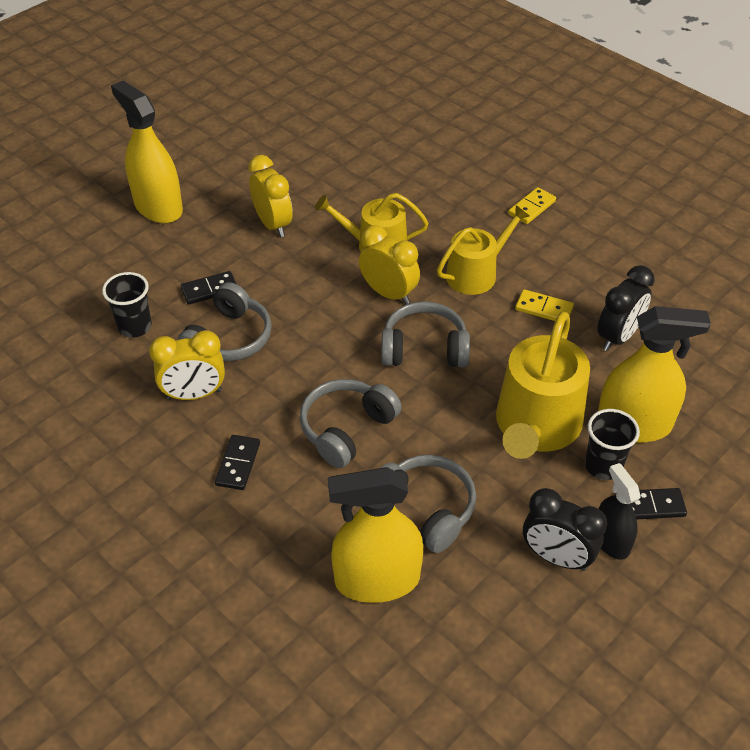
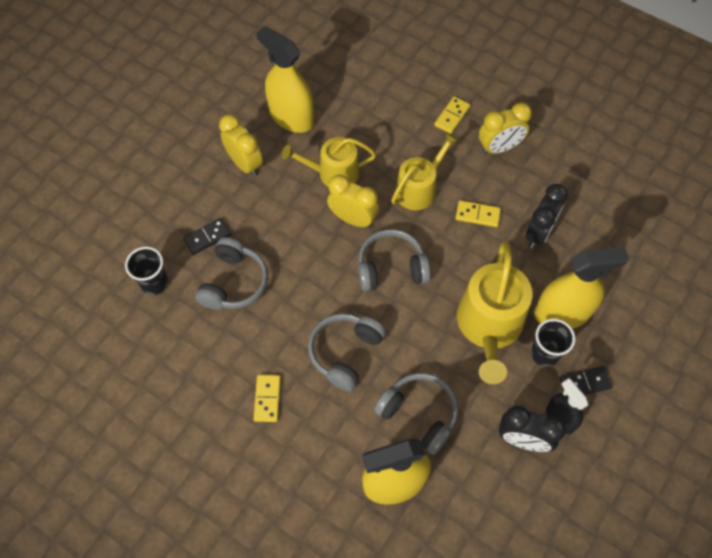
camera: 10 degrees left, 15 degrees up
yellow spray bottle [111,81,183,223] -> yellow spray bottle moved to [256,26,314,133]
yellow clock [149,330,225,400] -> yellow clock moved to [479,103,532,154]
black domino [215,435,260,490] -> yellow domino [254,375,281,422]

